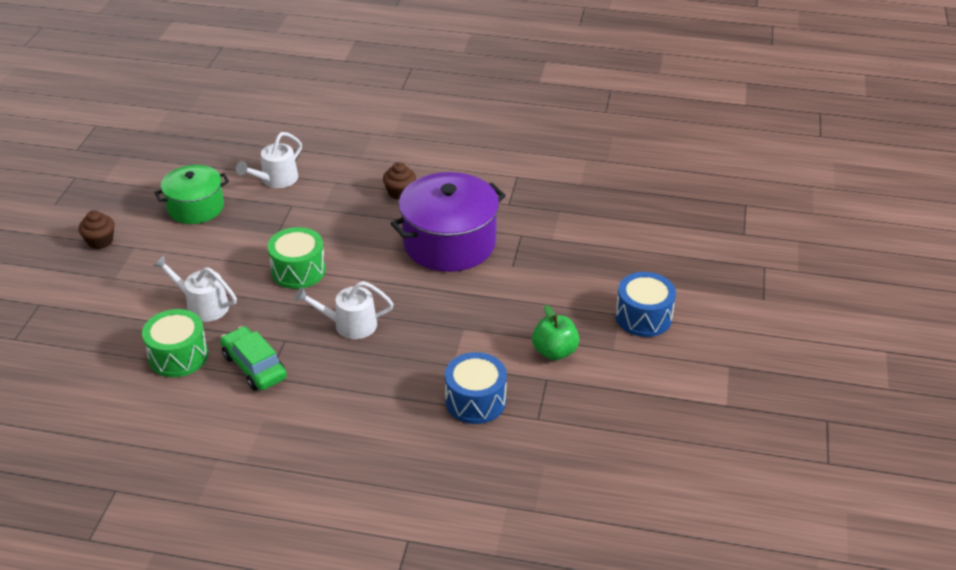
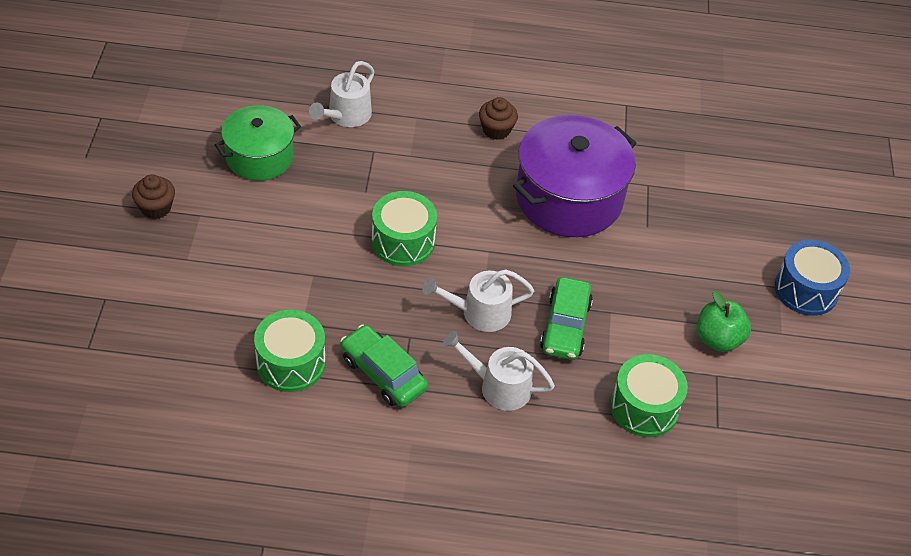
camera: 10 degrees left, 10 degrees up
white watering can [153,255,237,322] -> white watering can moved to [443,331,555,411]
blue drum [445,352,507,424] -> green drum [610,354,688,437]
none -> green car [540,277,593,360]

